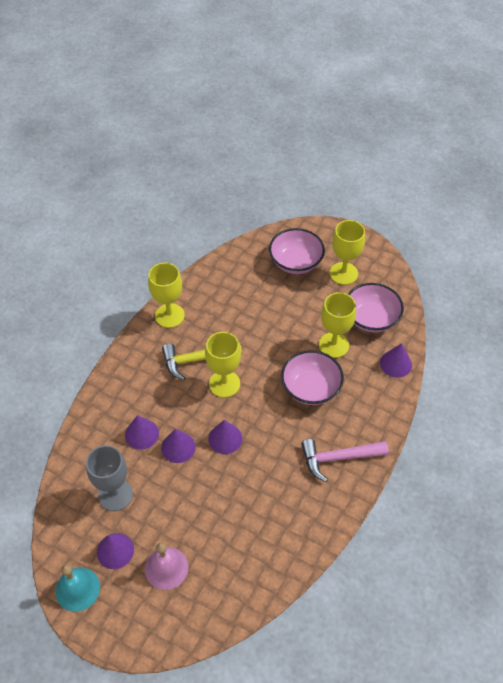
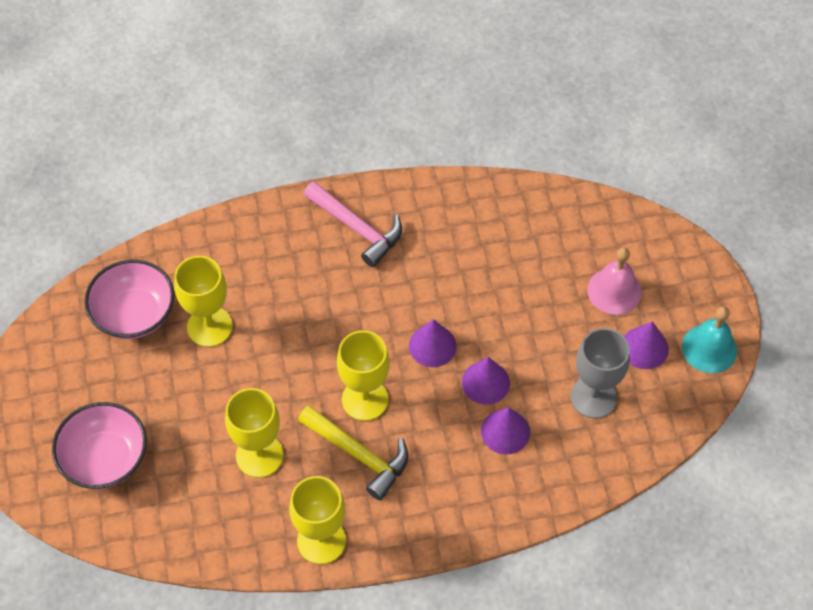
camera: 130 degrees left, 5 degrees up
pink bowl [281,350,344,405] -> none
yellow goblet [330,220,365,285] -> yellow goblet moved to [225,388,284,478]
purple cone [380,343,412,378] -> none

